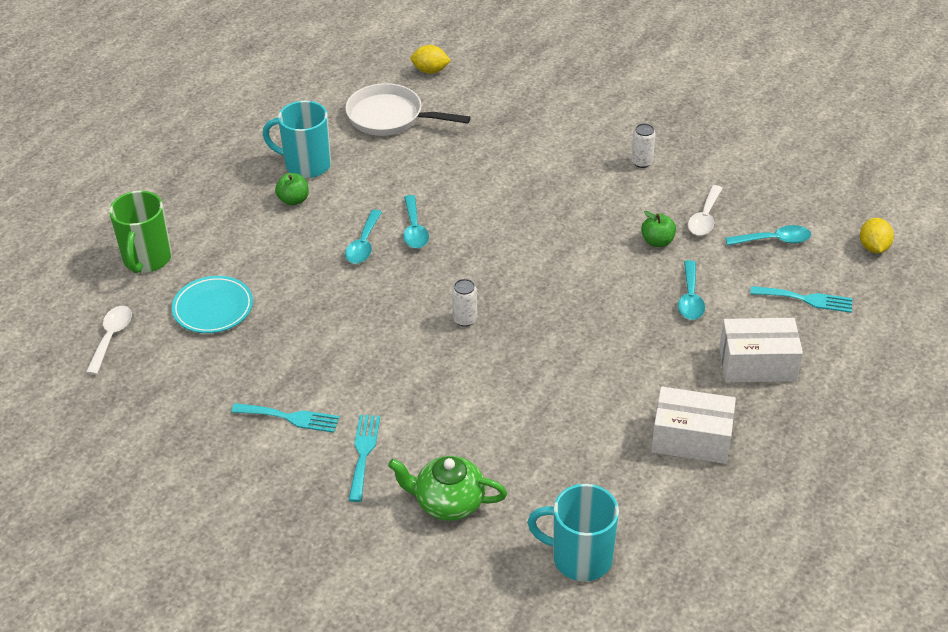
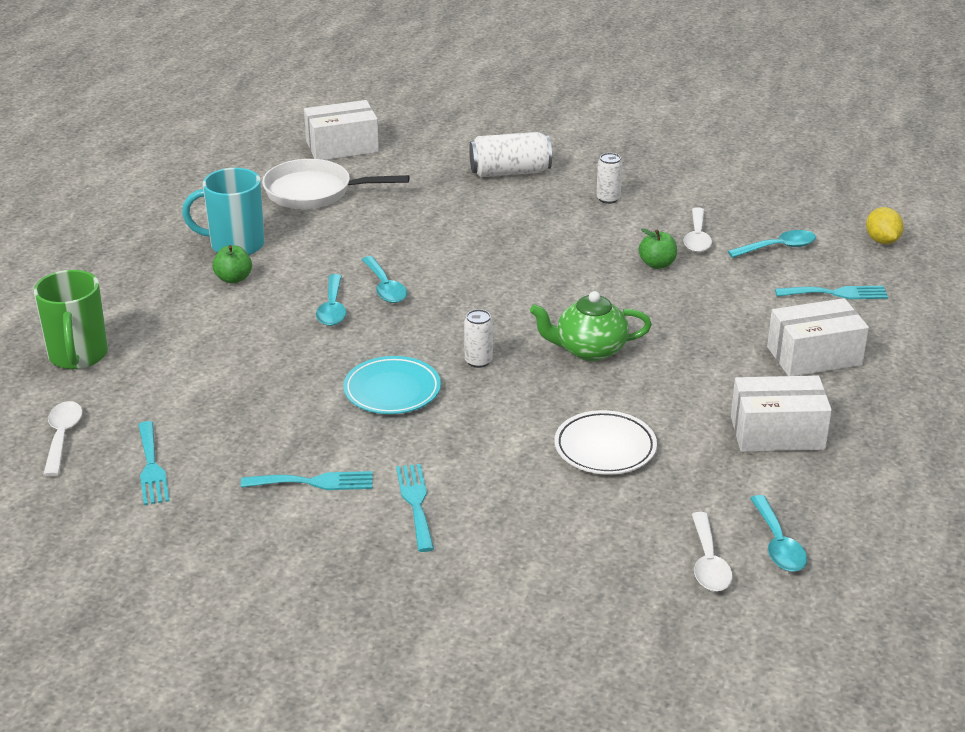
camera: 15 degrees left, 10 degrees down
turquoise plate [172,276,253,333] -> turquoise plate moved to [343,356,441,414]
green teapot [388,456,507,521] -> green teapot moved to [530,291,652,361]
yellow lemon [411,45,451,74] -> white box [304,100,379,160]
turquoise mug [527,484,619,582] -> white spoon [691,512,733,591]
turquoise spoon [678,260,705,320] -> turquoise spoon moved to [750,495,807,572]
none -> turquoise fork [138,421,169,505]
none -> white can [469,132,552,177]
none -> white plate [555,410,657,475]

